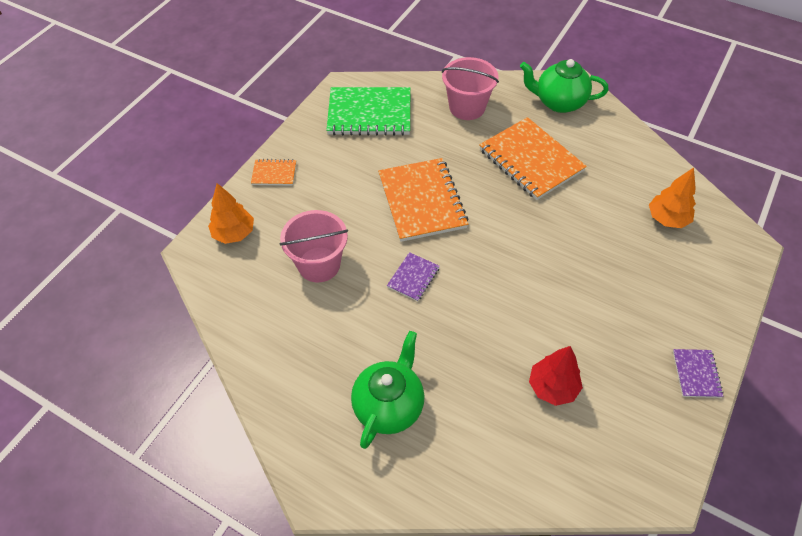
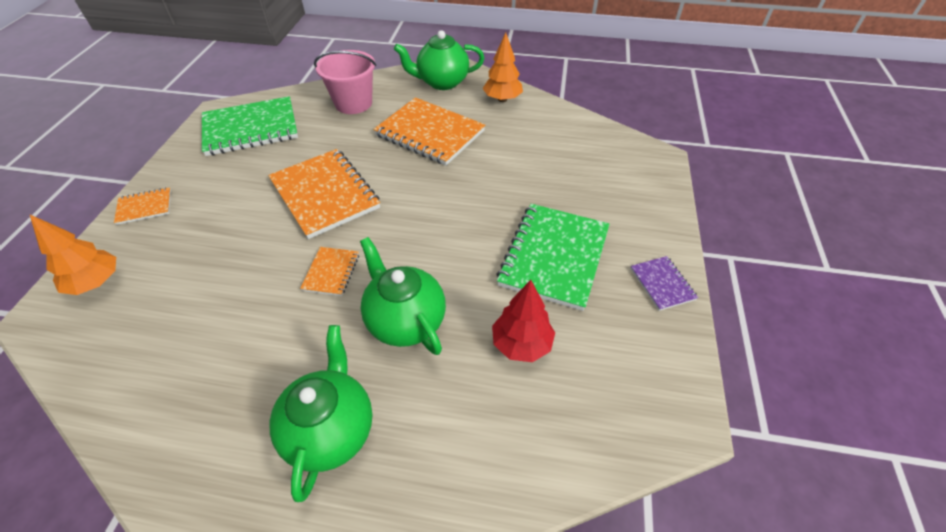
camera: 20 degrees left, 5 degrees down
pink bucket [280,210,348,282] -> none
purple notebook [387,252,440,301] -> orange notebook [300,247,359,296]
orange tree [649,168,696,228] -> orange tree moved to [483,32,523,102]
none -> green teapot [360,237,446,355]
none -> green notebook [496,204,609,311]

